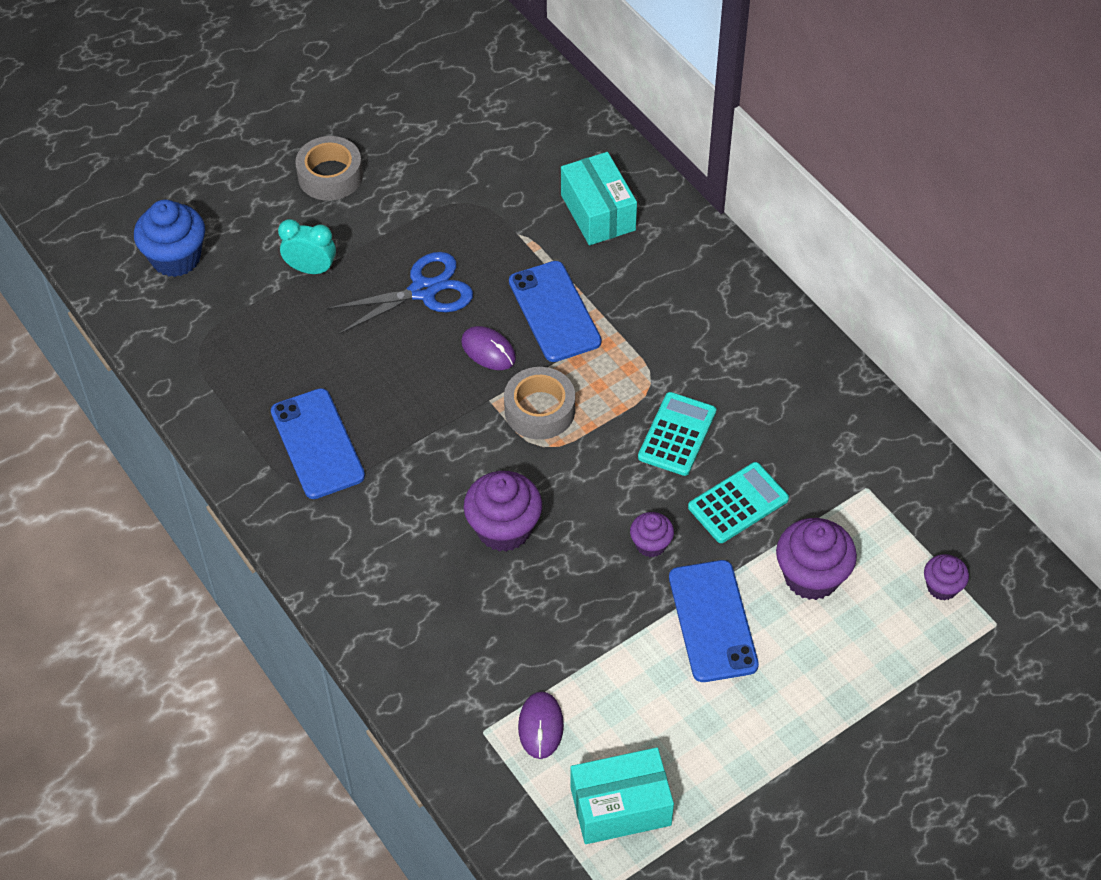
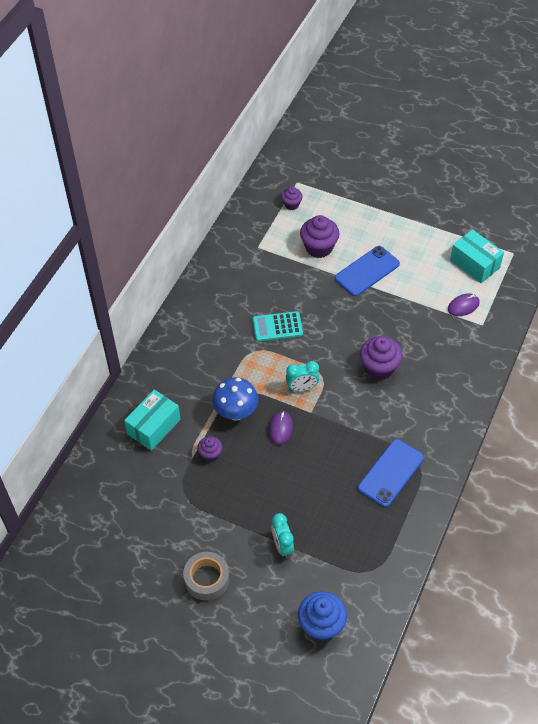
camera: 120 degrees left, 0 degrees up
blue scissors [327,252,473,334] -> none
grey tape [504,367,575,440] -> turquoise clock [286,361,319,392]
blue phone [509,261,602,362] -> blue mushroom [212,377,258,421]
purple cupcake [630,512,674,557] -> purple cupcake moved to [197,436,222,462]
turquoise calculator [688,462,789,543] -> none

